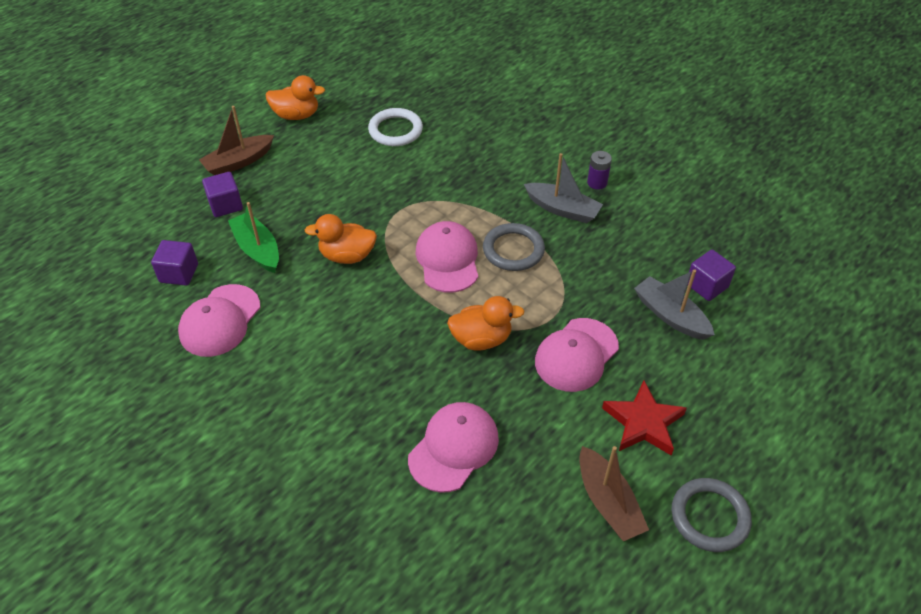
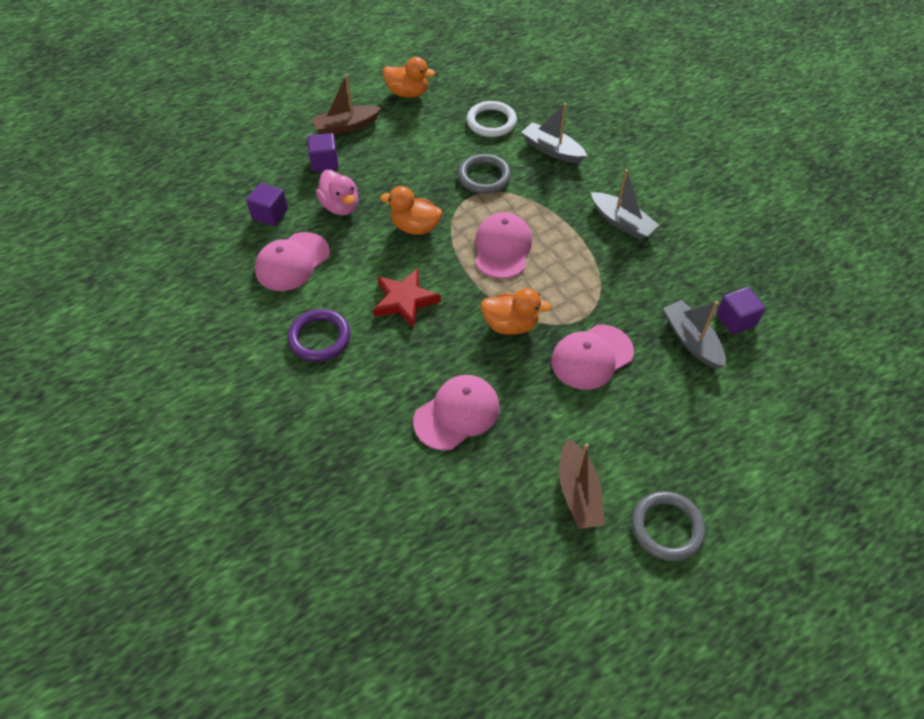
camera: 15 degrees right, 5 degrees up
green boat [228,202,279,273] -> pink duck [316,170,358,215]
grey ring [483,223,545,271] -> grey ring moved to [458,154,511,194]
purple battery [587,151,612,190] -> none
red star [602,381,687,456] -> red star moved to [373,269,441,328]
none -> purple ring [288,309,350,362]
none -> grey boat [521,103,587,163]

